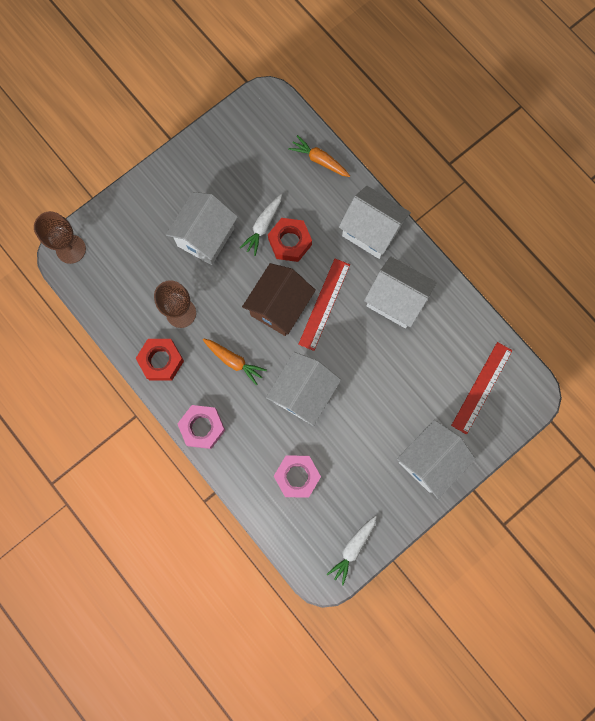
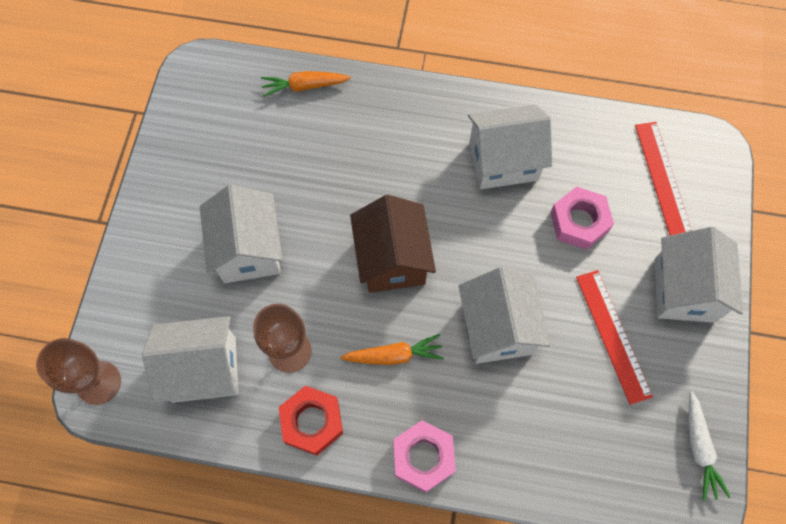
camera: 40 degrees left, 10 degrees down
white carrot [240,194,282,256] -> none
red nut [268,218,312,262] -> none
pink nut [274,455,321,498] -> pink nut moved to [550,186,614,250]
red ruler [298,259,350,351] -> red ruler moved to [576,270,653,405]
white house [339,186,411,259] -> white house moved to [142,316,238,403]

